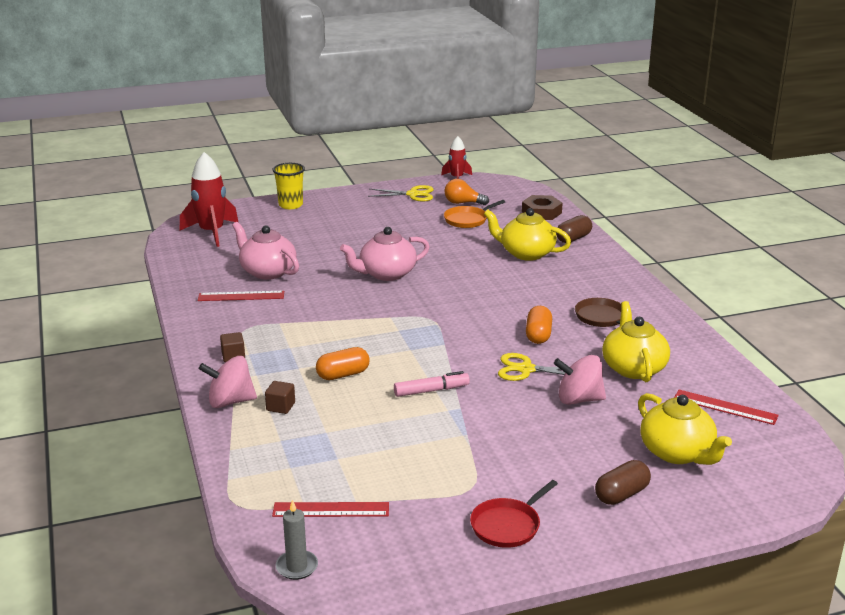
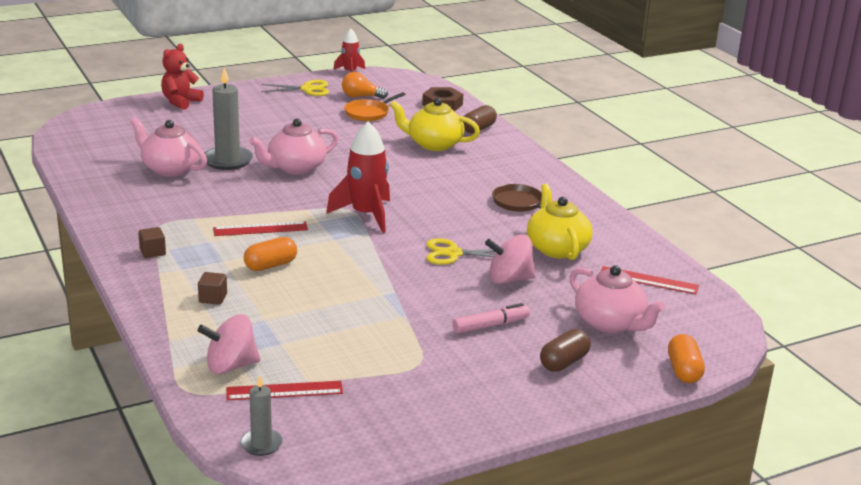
camera: 10 degrees left, 0 degrees up
red rocket [179,152,239,247] -> red rocket moved to [326,121,390,233]
red ruler [198,291,284,301] -> red ruler moved to [213,221,308,236]
pink spinning top [199,356,257,408] -> pink spinning top moved to [197,314,261,374]
yellow cup [273,163,305,209] -> red teddy bear [161,44,204,110]
pink marker [394,371,470,397] -> pink marker moved to [453,303,530,333]
red pan [470,480,558,548] -> none
orange capsule [526,306,552,344] -> orange capsule moved to [668,334,705,383]
yellow teapot [638,393,732,465] -> pink teapot [570,265,665,333]
none -> grey candle [205,67,253,170]

